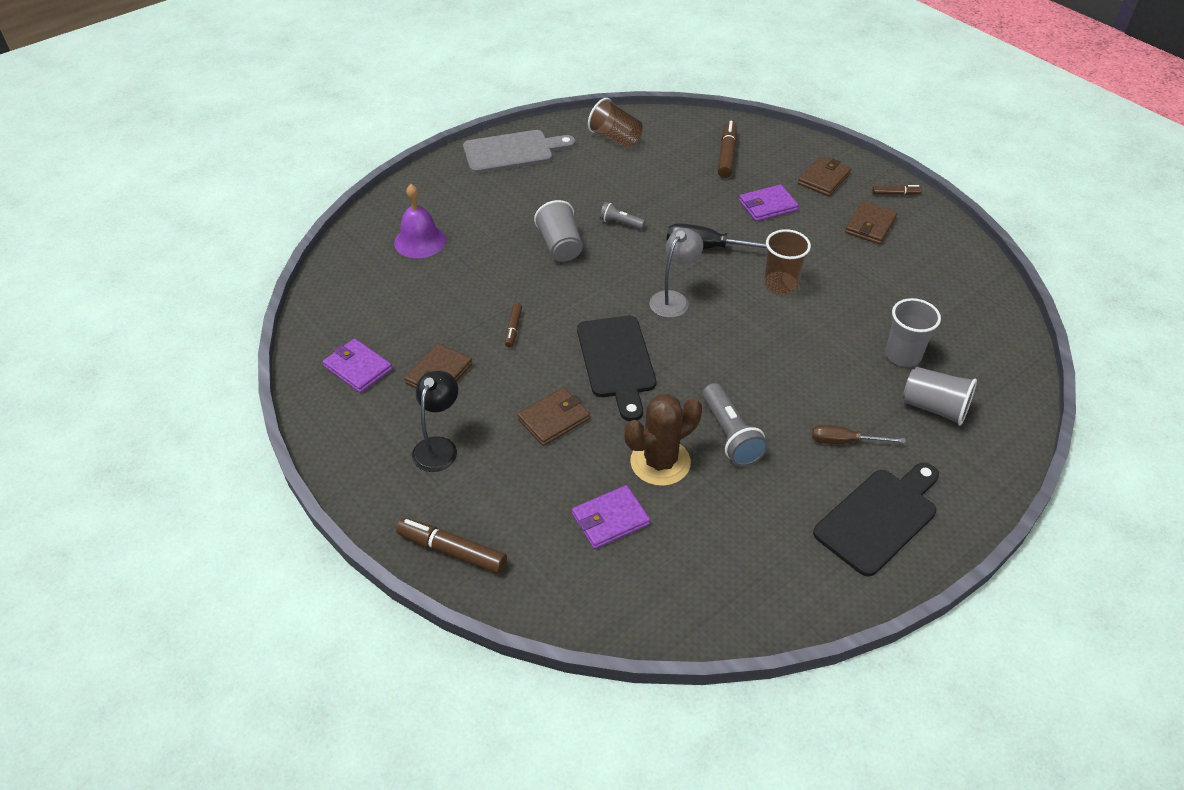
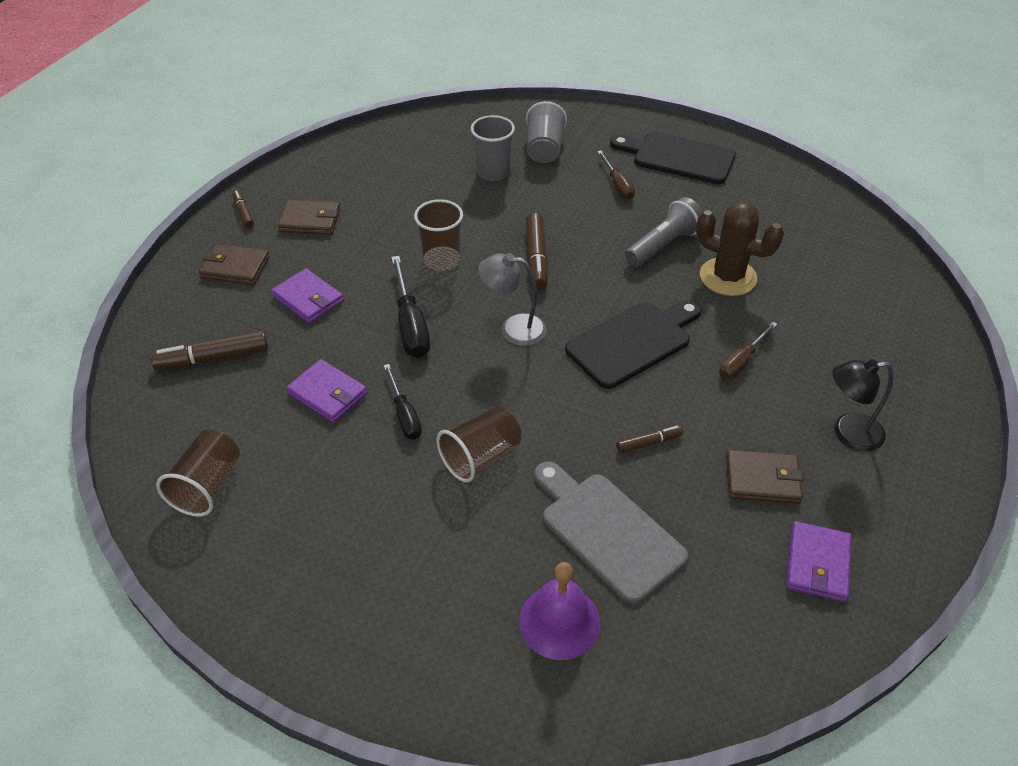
camera: 115 degrees left, 0 degrees up
brown marker [396,518,507,574] -> brown marker moved to [526,213,548,290]
grey cutting board [463,130,576,173] -> grey cutting board moved to [534,461,688,604]
brown wallet [517,388,590,446] -> brown screwdriver [719,322,777,379]
grey cup [534,200,583,262] -> brown cup [437,406,521,483]
purple wallet [572,485,650,549] -> purple wallet moved to [286,359,367,423]
grey flashlight [600,202,645,229] -> black screwdriver [383,364,422,439]

